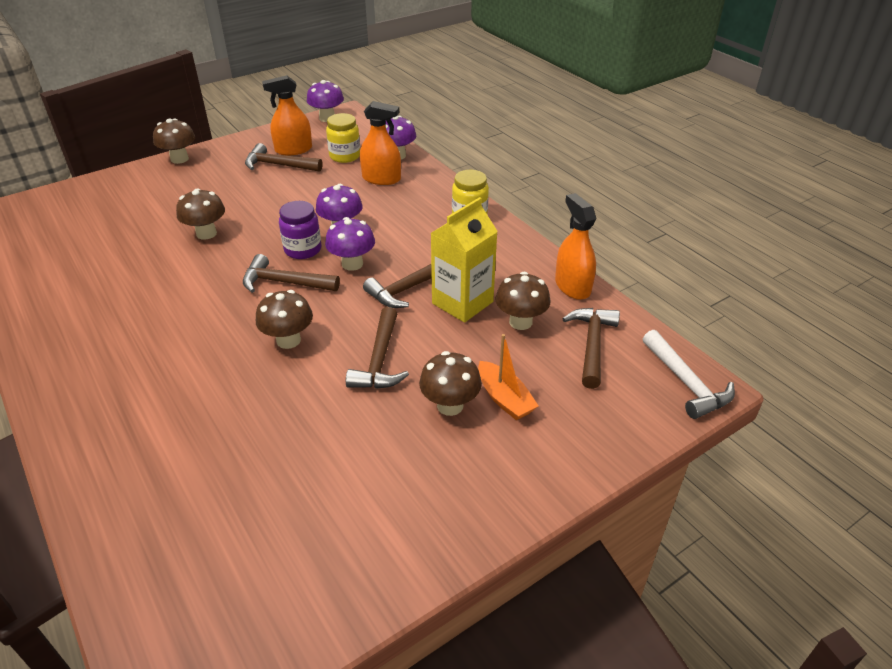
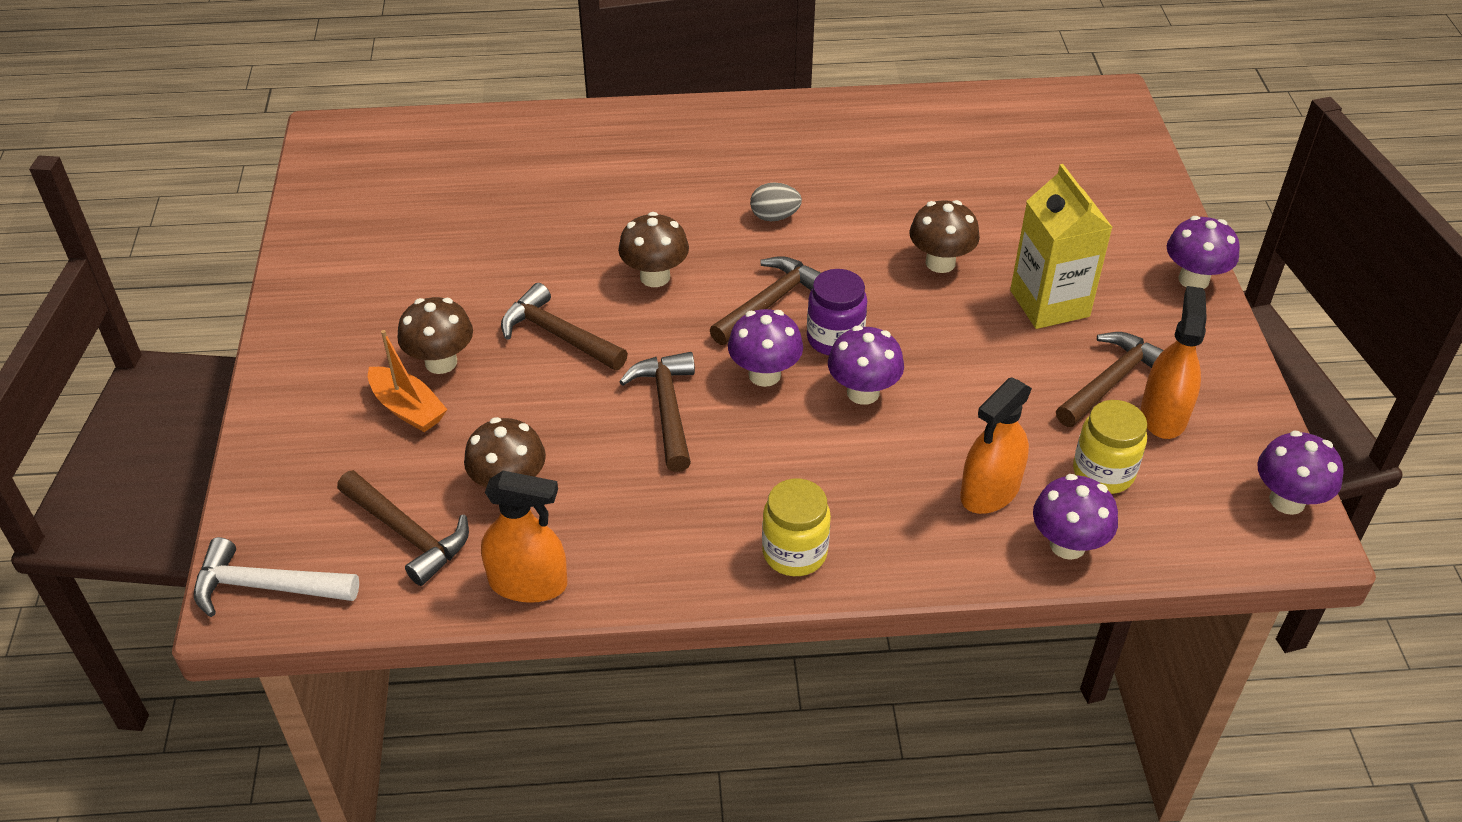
camera: 120 degrees right, 5 degrees up
brown mushroom [153,119,195,164] -> purple mushroom [1167,216,1240,289]
yellow carton [431,197,498,323] -> yellow carton moved to [1010,164,1113,329]
orange boat [478,334,539,420] -> orange boat turned 135 degrees counterclockwise [368,330,448,432]
none -> grey egg [750,183,802,221]

